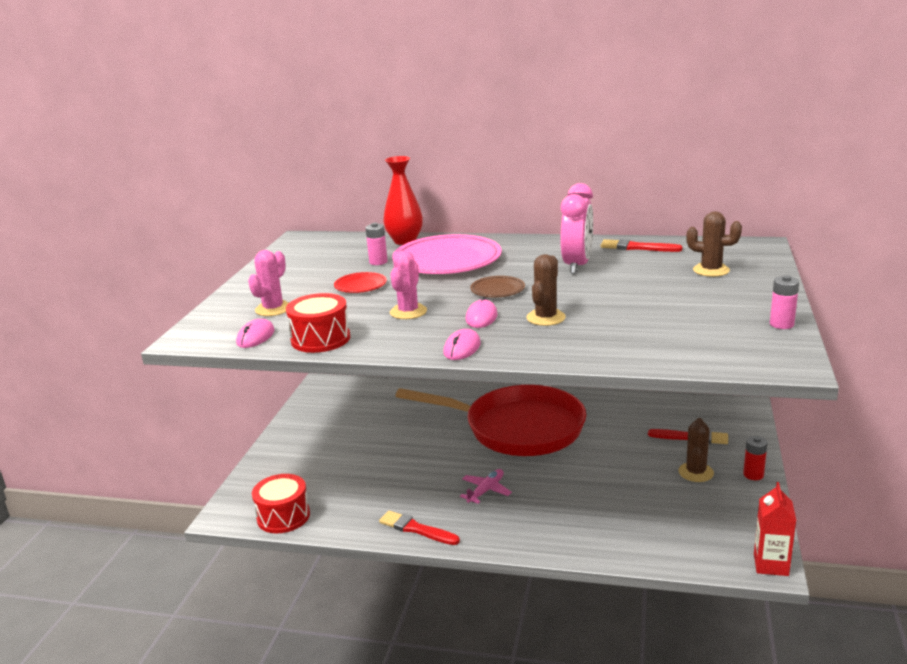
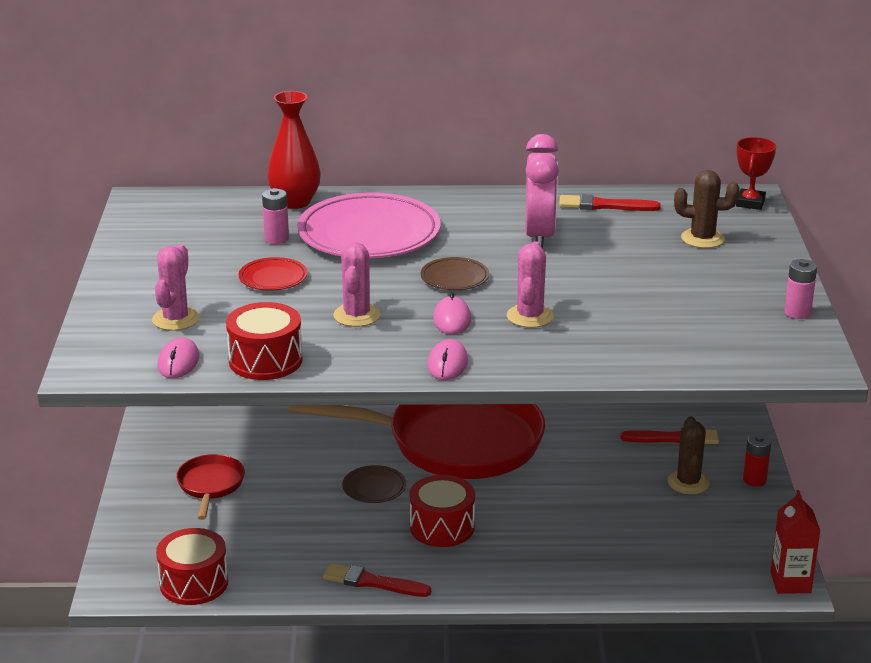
camera: 15 degrees left, 5 degrees up
pink plane [460,469,512,504] -> red drum [410,475,475,547]
brown cactus [526,254,566,326] -> pink cactus [507,241,554,328]
none -> red pan [176,454,245,520]
none -> brown plate [342,465,406,503]
none -> red trophy [736,137,776,210]

